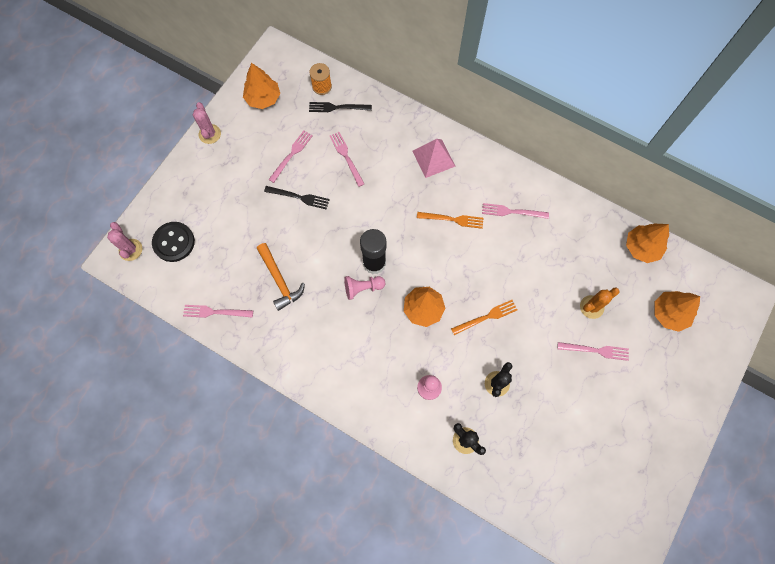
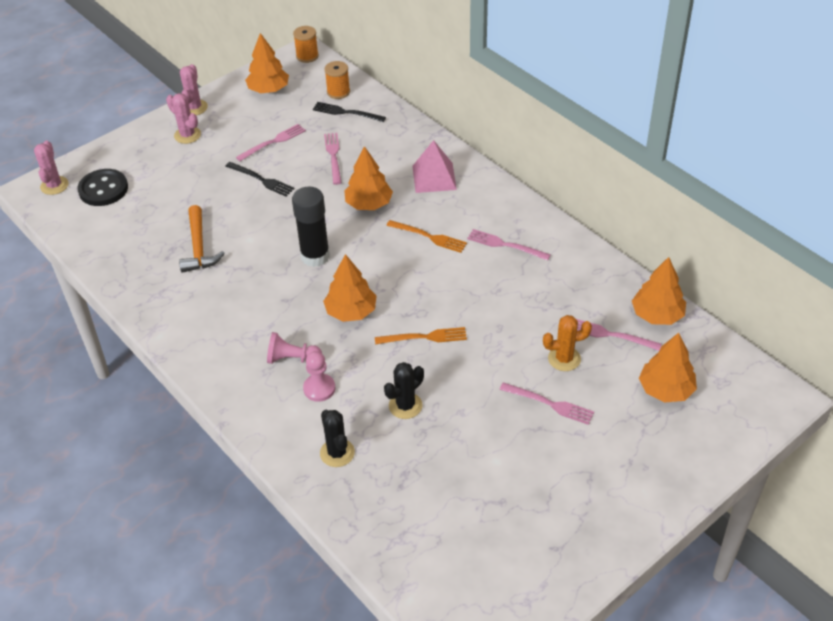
camera: 20 degrees right, 25 degrees down
pink fork [183,305,253,318] -> pink fork moved to [576,319,662,351]
pink pawn [344,276,385,300] -> pink pawn moved to [267,332,322,364]
none -> pink cactus [166,93,201,144]
none -> orange spool [293,26,319,63]
none -> orange tree [344,146,393,210]

